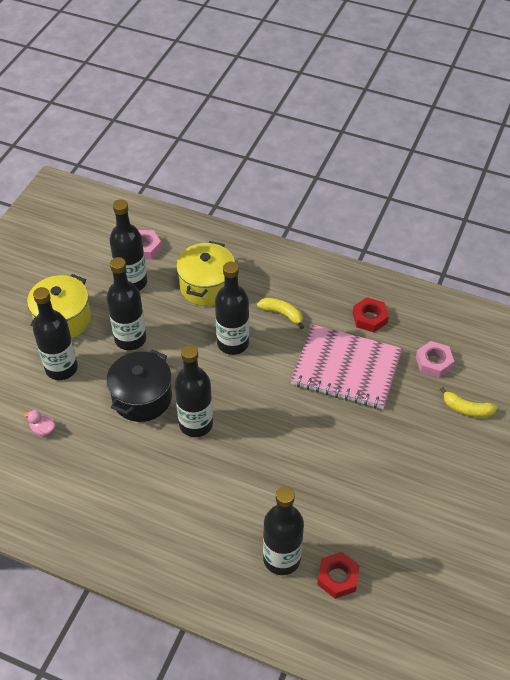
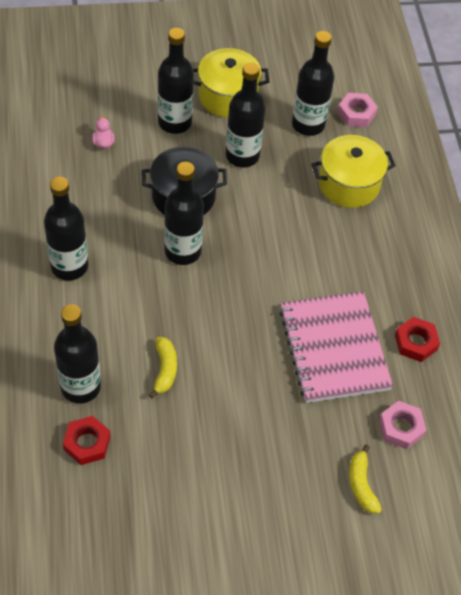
camera: 55 degrees right, 5 degrees up
black bottle [215,262,249,355] -> black bottle moved to [44,177,88,281]
yellow banana [257,298,304,329] -> yellow banana moved to [149,337,177,398]

